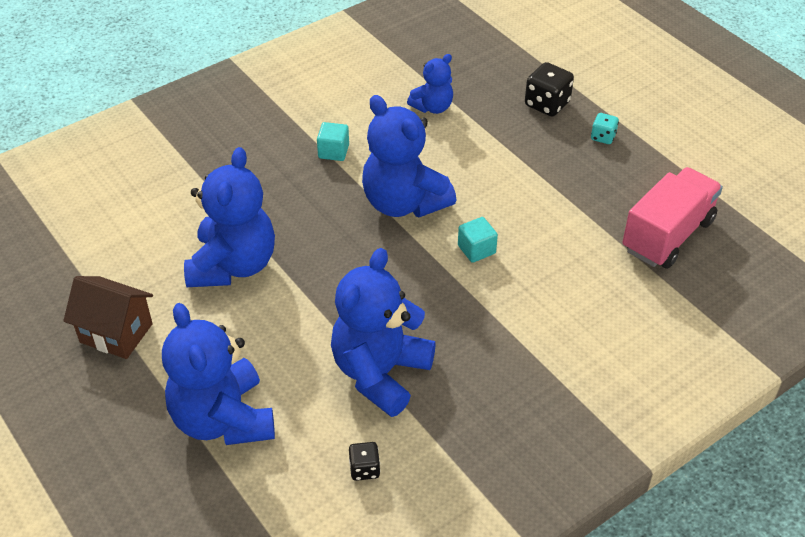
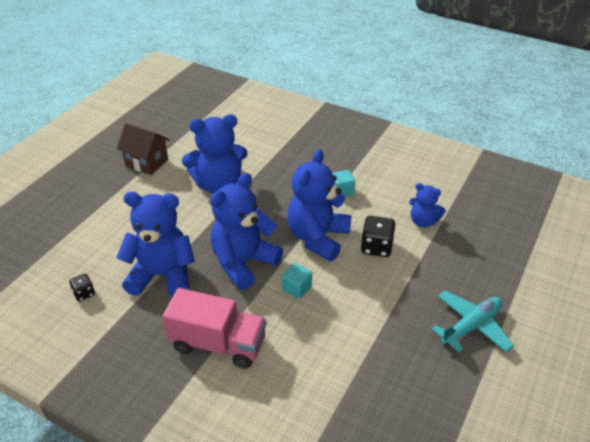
camera: 65 degrees right, 5 degrees down
brown house [63,276,153,359] -> brown house turned 60 degrees counterclockwise [117,123,169,175]
blue teddy bear [162,303,275,445] -> blue teddy bear moved to [210,173,283,290]
black dice [525,62,574,116] -> black dice moved to [361,216,395,257]
turquoise dice [591,113,619,144] -> turquoise plane [432,290,514,352]
pink truck [622,167,723,269] -> pink truck moved to [163,288,266,369]

